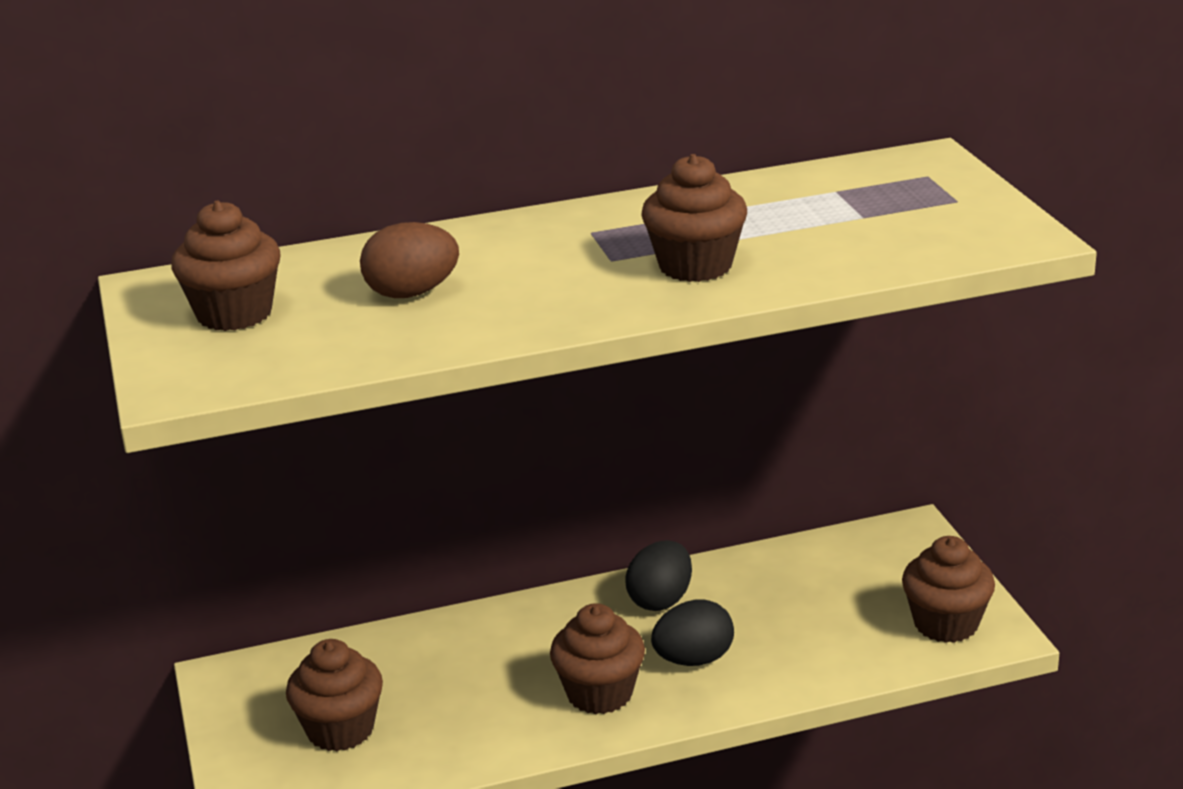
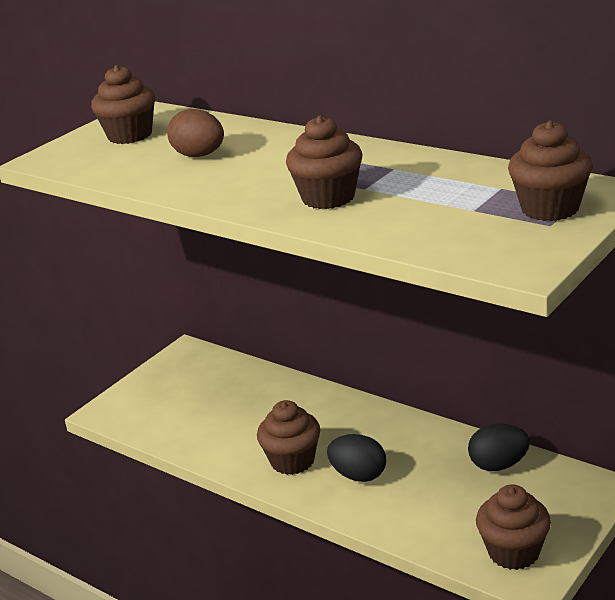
camera: 55 degrees right, 0 degrees up
brown cupcake [286,639,383,751] -> brown cupcake moved to [508,121,593,221]
black egg [625,540,692,611] -> black egg moved to [468,423,530,471]

